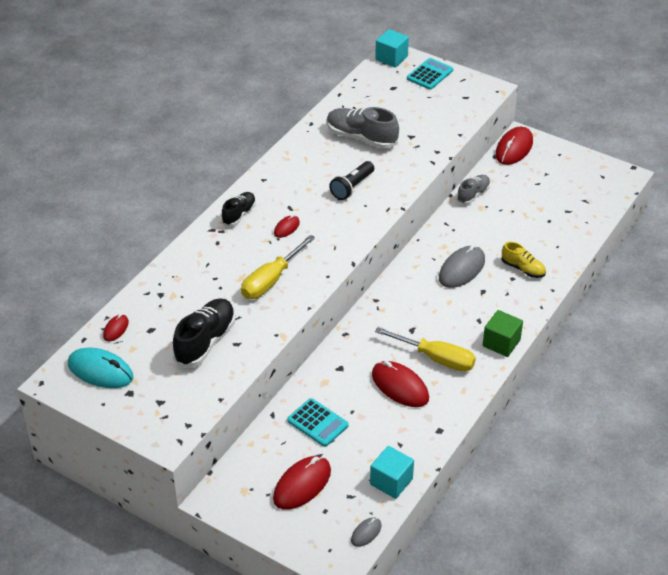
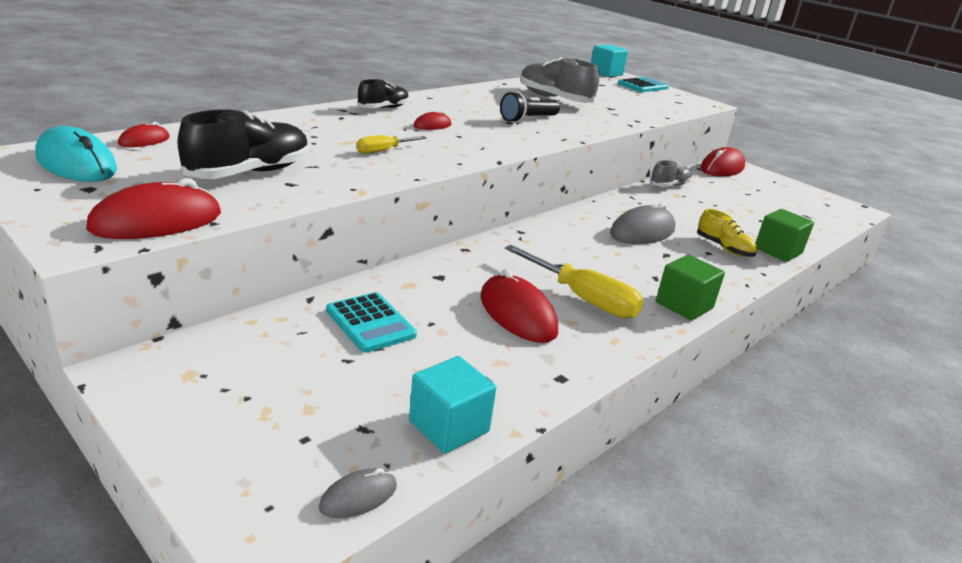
camera: 10 degrees right, 15 degrees down
yellow screwdriver [241,235,315,299] -> yellow screwdriver [356,135,426,154], size x0.55
red mouse [273,456,331,510] -> red mouse moved to [86,178,221,239]
none -> green cube [756,209,814,262]

